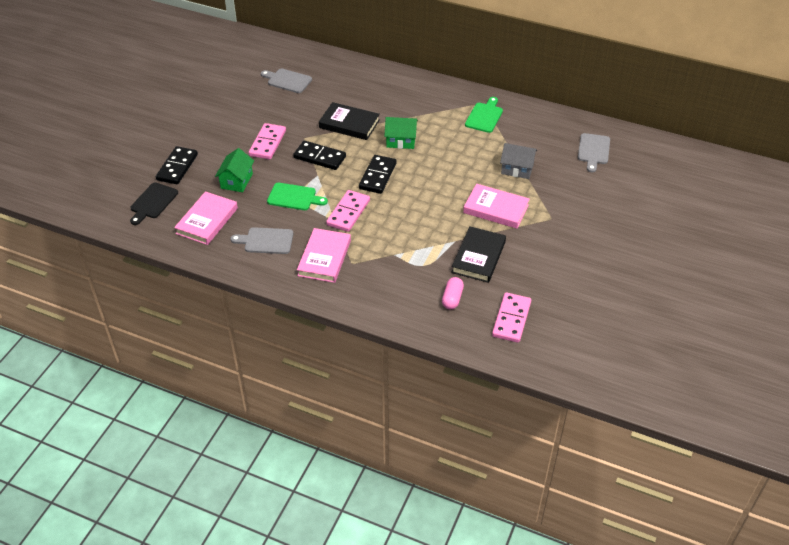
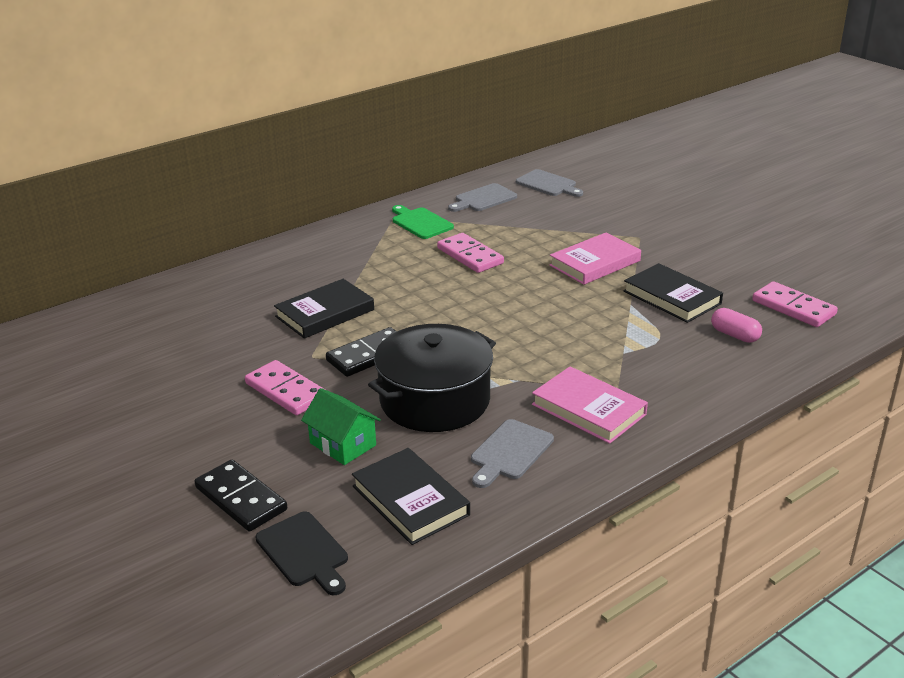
camera: 60 degrees left, 15 degrees down
pink book [174,191,238,245] -> black book [352,448,470,545]
grey cutting board [261,68,312,93] -> grey cutting board moved to [448,183,517,212]
green cutting board [267,183,328,210] -> black pot [368,324,496,432]
pink domino [326,190,370,232] -> pink domino moved to [437,233,504,273]
black domino [359,155,397,194] -> none
green house [384,117,418,149] -> none
grey house [500,143,537,179] -> none

